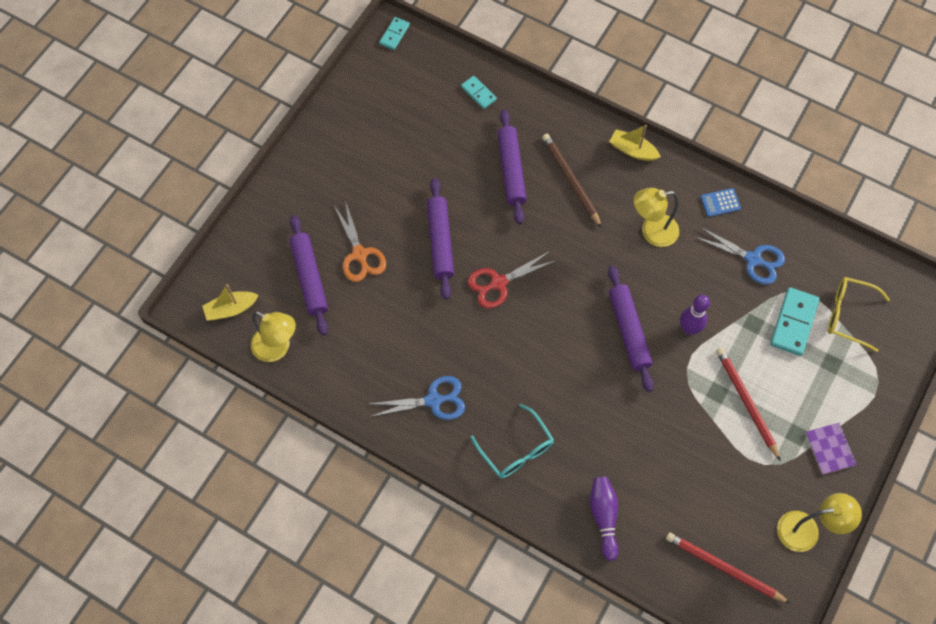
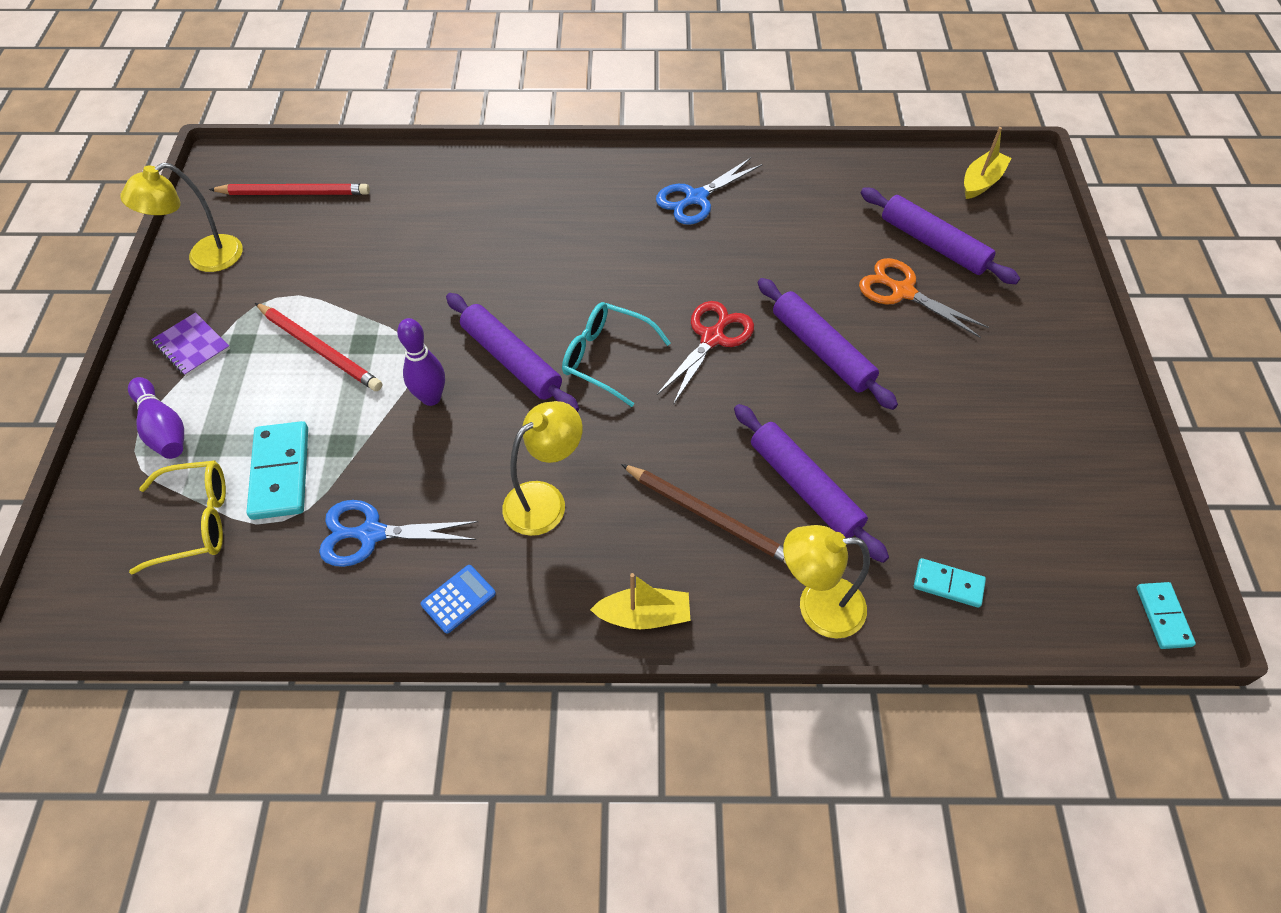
camera: 150 degrees right, 10 degrees down
yellow lamp [251,311,296,362] -> yellow lamp moved to [783,525,870,638]
turquoise glasses [470,404,554,479] -> turquoise glasses moved to [562,302,671,407]
purple bowling pin [590,477,619,561] -> purple bowling pin moved to [128,377,184,459]

